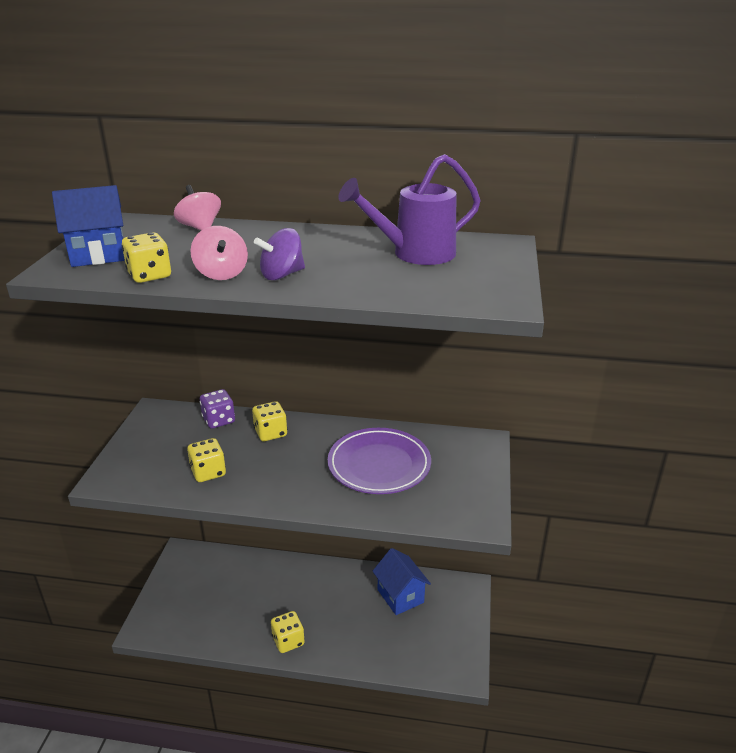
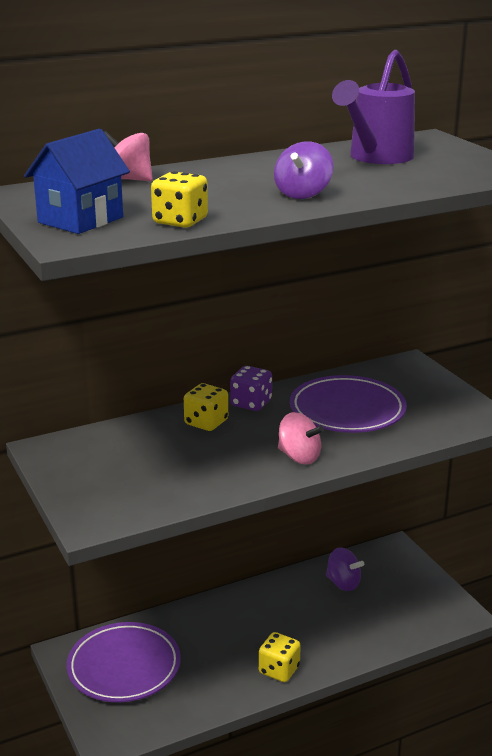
camera: 35 degrees left, 5 degrees down
yellow dice [187,438,226,482] -> none
pink spinning top [190,226,248,280] -> pink spinning top moved to [278,412,324,464]
purple dice [200,389,235,429] -> purple dice moved to [230,366,272,411]
blue house [373,548,431,615] -> purple spinning top [326,547,364,591]
none -> purple plate [67,622,181,702]

